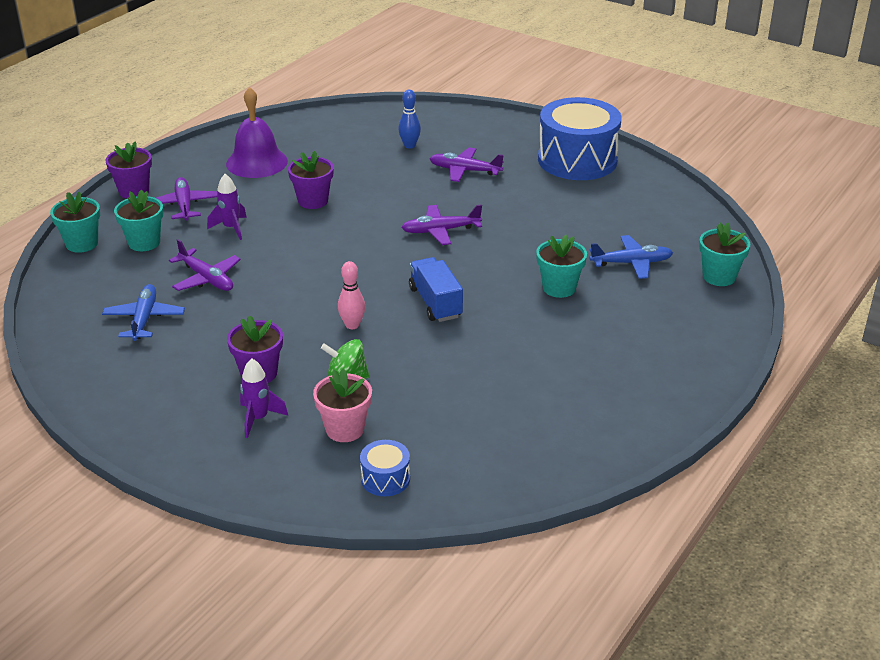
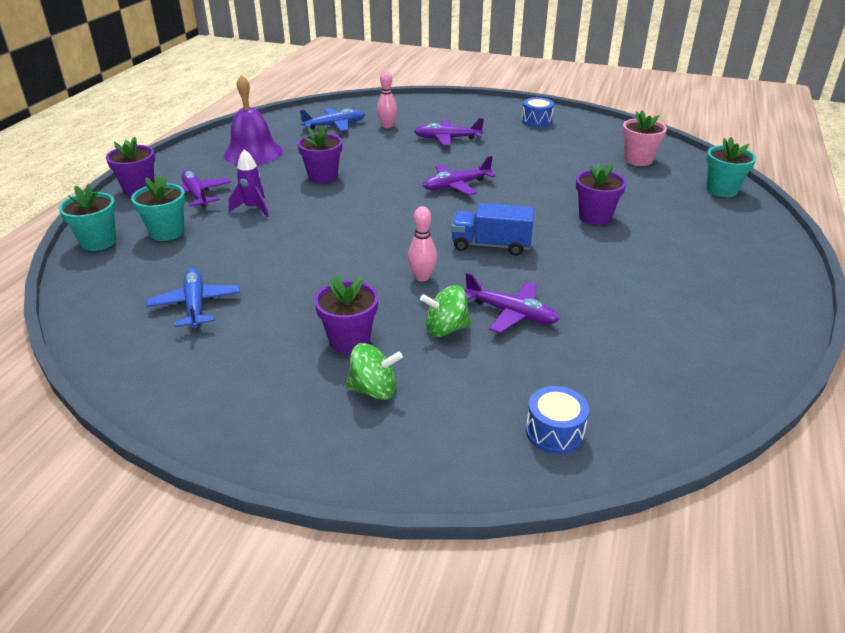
camera: 15 degrees left, 0 degrees up
purple plane [169,239,241,291] -> purple plane moved to [464,272,560,333]
purple rocket [240,358,288,438] -> green spinning top [346,343,403,400]
pink flower pot [313,368,372,442] -> pink flower pot moved to [622,110,667,166]
blue bowling pin [398,90,421,149] -> pink bowling pin [377,71,397,128]
blue truck [409,257,463,322] -> blue truck turned 45 degrees counterclockwise [451,203,534,256]
turquoise flower pot [536,235,587,298] -> purple flower pot [576,163,626,225]
blue drum [538,97,622,180] -> blue drum [522,97,554,127], size x0.44
blue plane [590,235,673,279] -> blue plane moved to [300,108,365,131]

